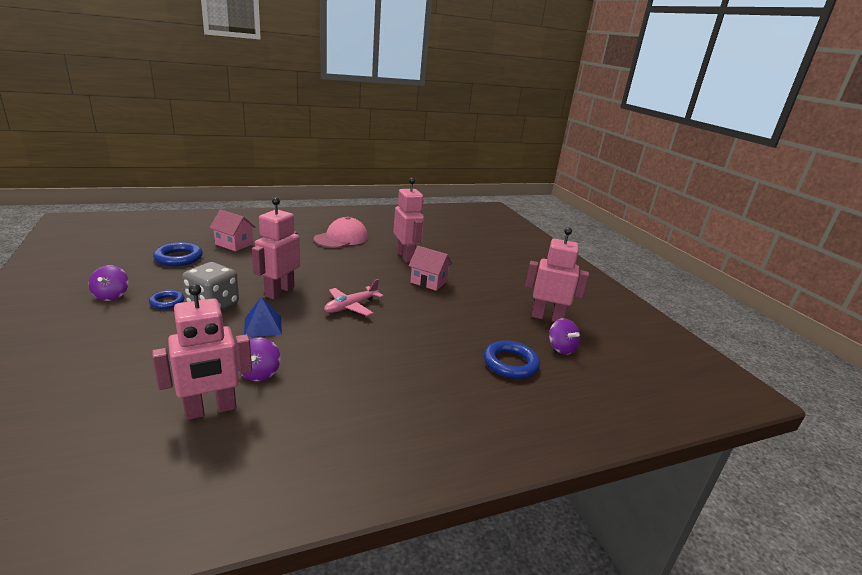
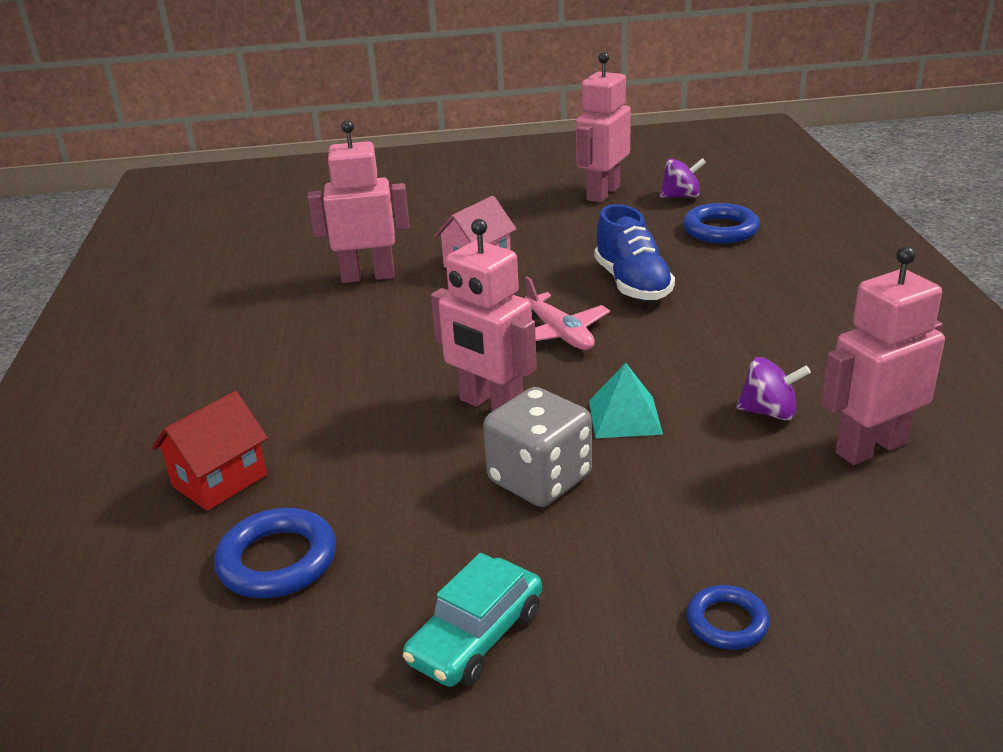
camera: 70 degrees left, 5 degrees up
purple spinning top [89,265,128,301] -> turquoise car [403,553,542,687]
blue ring [149,290,184,309] -> blue ring moved to [686,585,770,650]
pink robot [152,284,252,420] -> pink robot turned 105 degrees counterclockwise [821,246,945,465]
pink house [209,210,256,251] -> red house [152,391,268,511]
blue pyramid [244,297,282,337] -> turquoise pyramid [589,363,663,438]
pink cap [314,217,368,248] -> none
none -> blue shoe [594,204,675,301]

